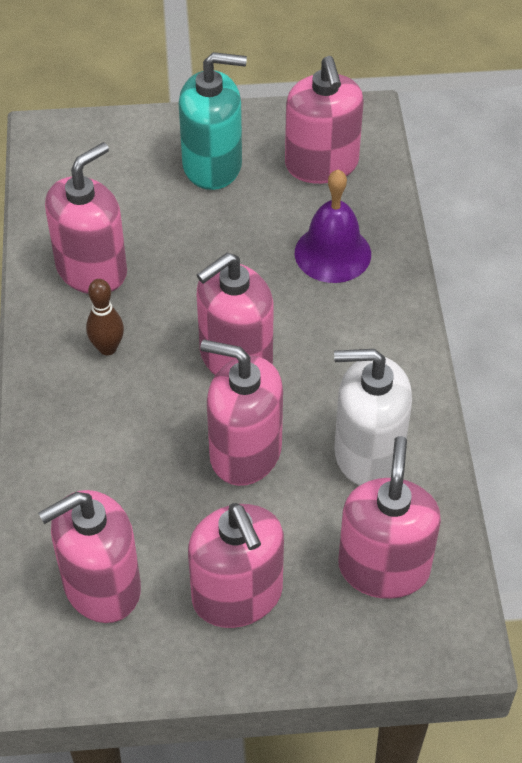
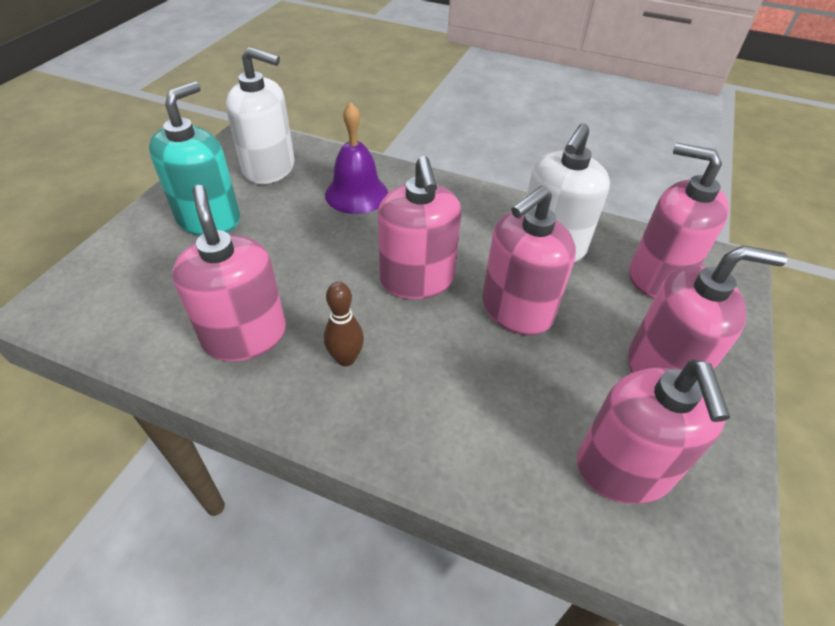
camera: 65 degrees left, 5 degrees down
pink soap dispenser [285,56,364,184] -> white soap dispenser [226,47,295,184]

